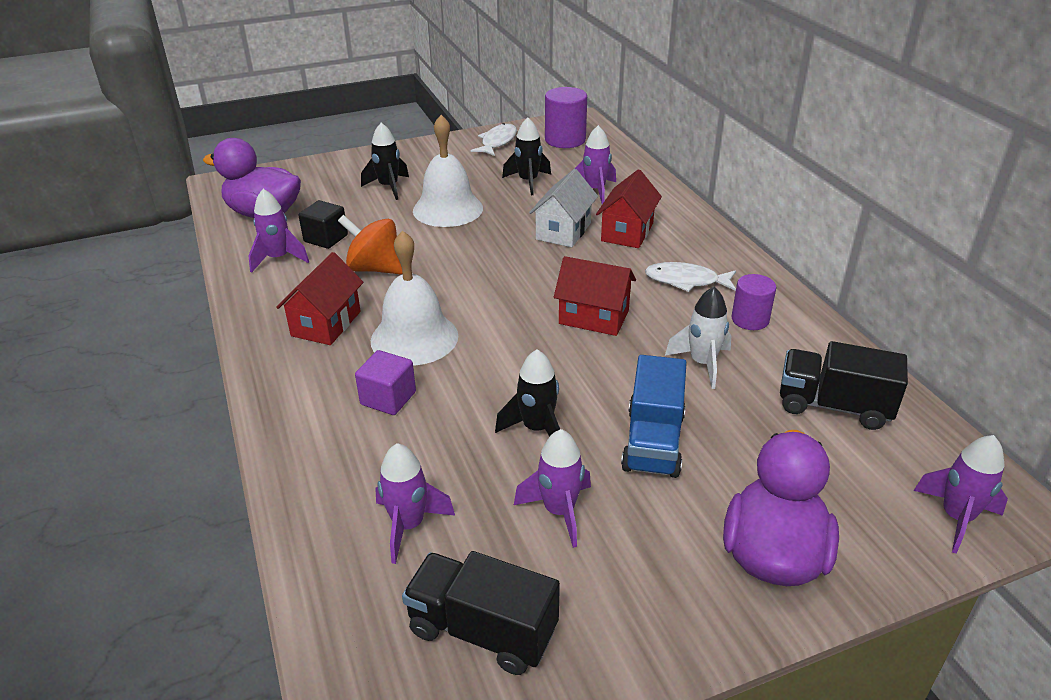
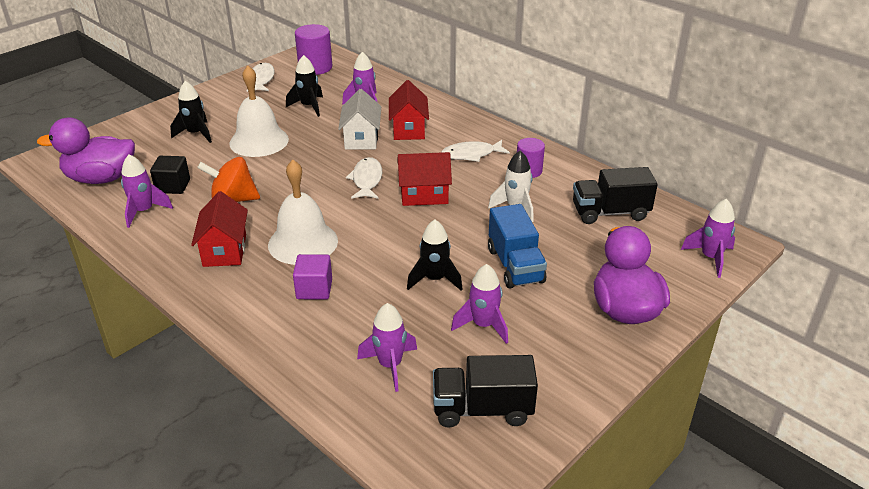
camera: 25 degrees left, 0 degrees up
none -> white fish [346,157,382,199]

